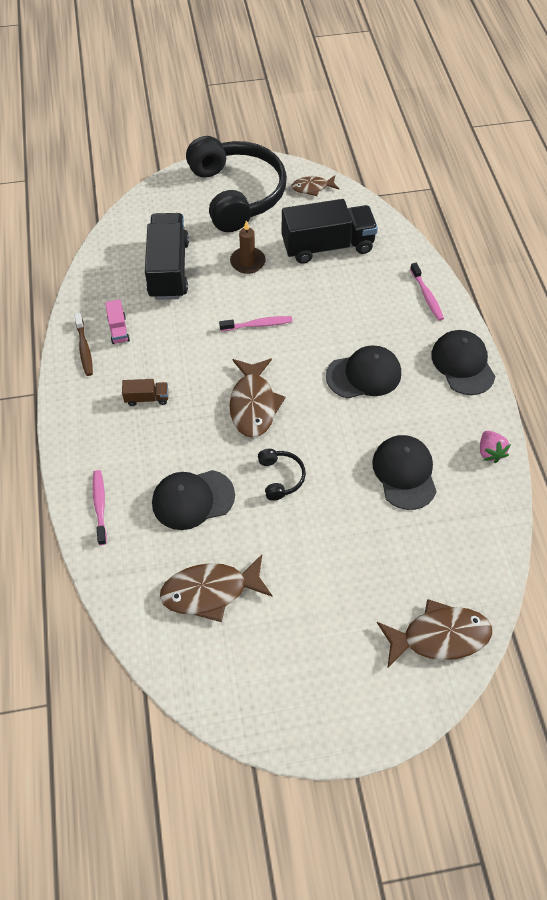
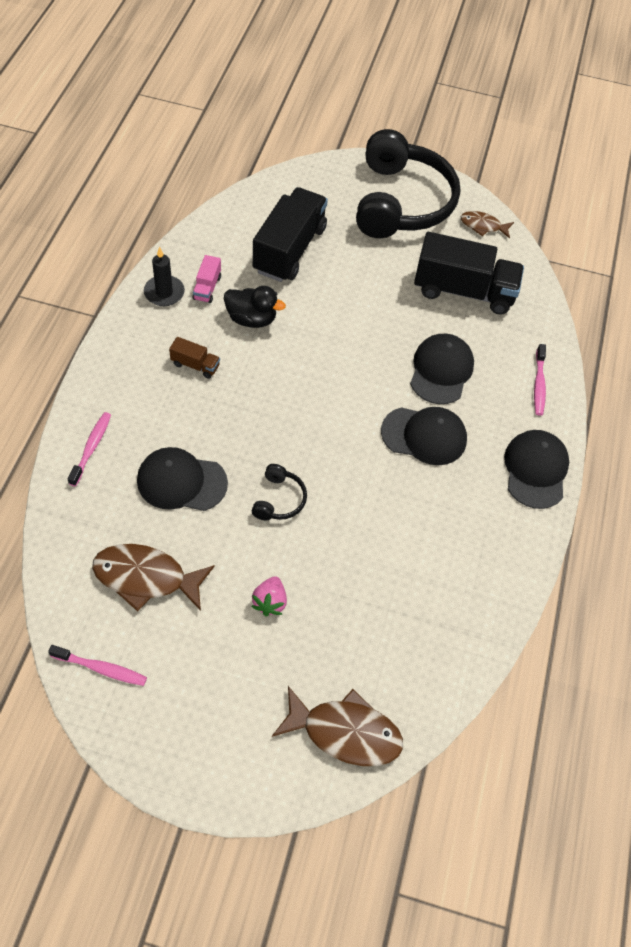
camera: 20 degrees right, 0 degrees up
brown toothbrush [74,313,93,376] -> black candle [144,247,185,306]
pink toothbrush [219,316,293,331] -> pink toothbrush moved to [48,645,147,686]
brown fish [229,358,286,438] -> none
brown candle [230,220,266,274] -> none
black cap [372,435,437,510] -> black cap moved to [410,334,474,404]
pink strawberry [480,431,511,463] -> pink strawberry moved to [251,576,287,616]
none -> black duck [224,286,286,328]

